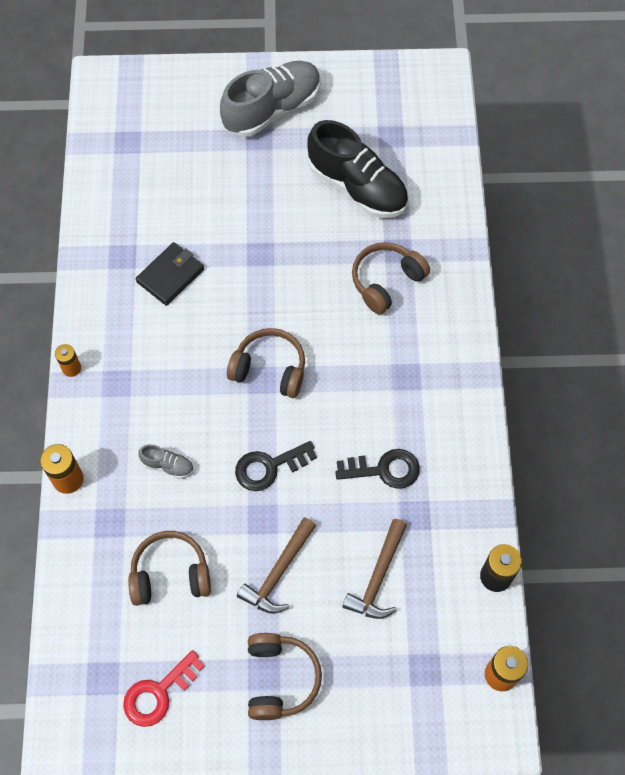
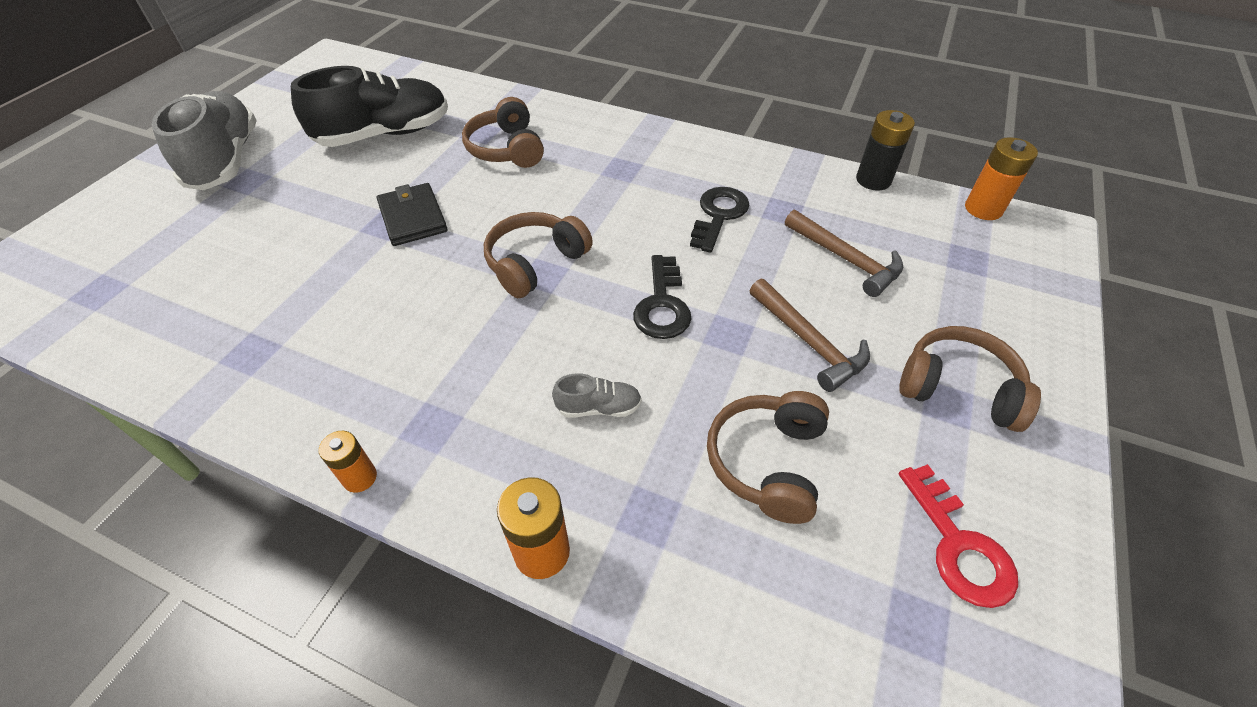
camera: 65 degrees left, 15 degrees down
black wallet [136,242,204,306] -> black wallet moved to [377,183,448,246]
grey shoe [138,444,194,479] -> grey shoe turned 45 degrees clockwise [552,373,642,417]

